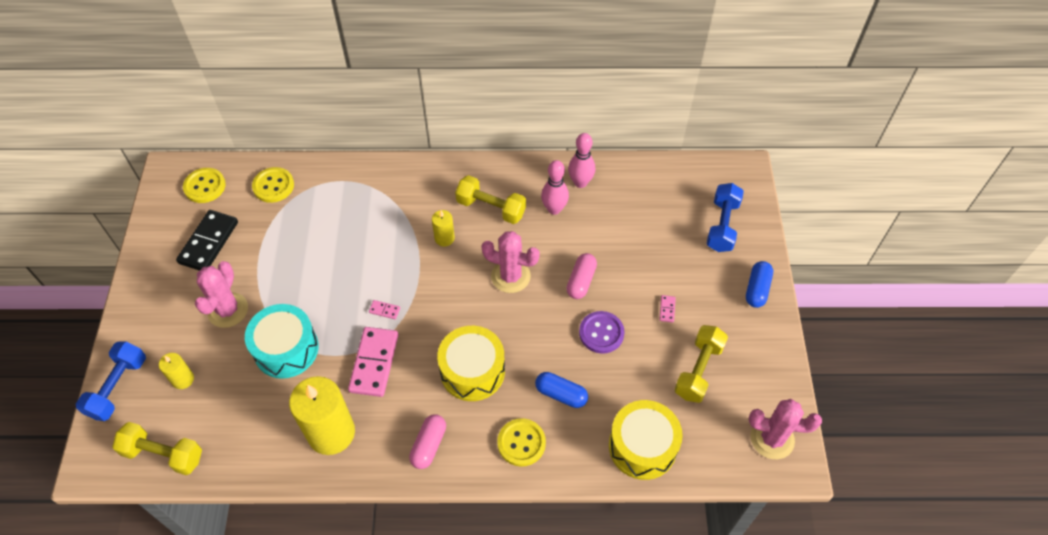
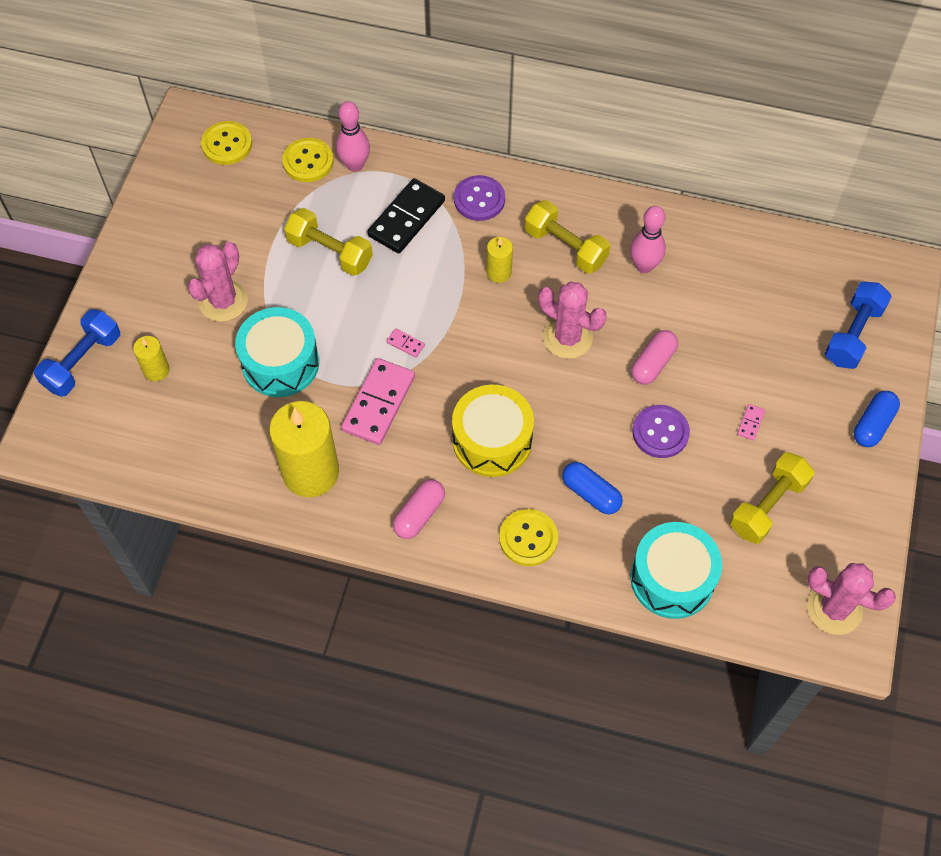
camera: 15 degrees right, 5 degrees up
yellow dumbbell [112,422,202,475] -> yellow dumbbell moved to [284,208,373,276]
black domino [176,210,238,271] -> black domino moved to [367,178,445,253]
pink bowling pin [568,133,595,188] -> pink bowling pin moved to [336,101,370,172]
yellow drum [609,400,683,480] -> turquoise drum [631,522,722,619]
none -> purple button [454,175,505,221]

